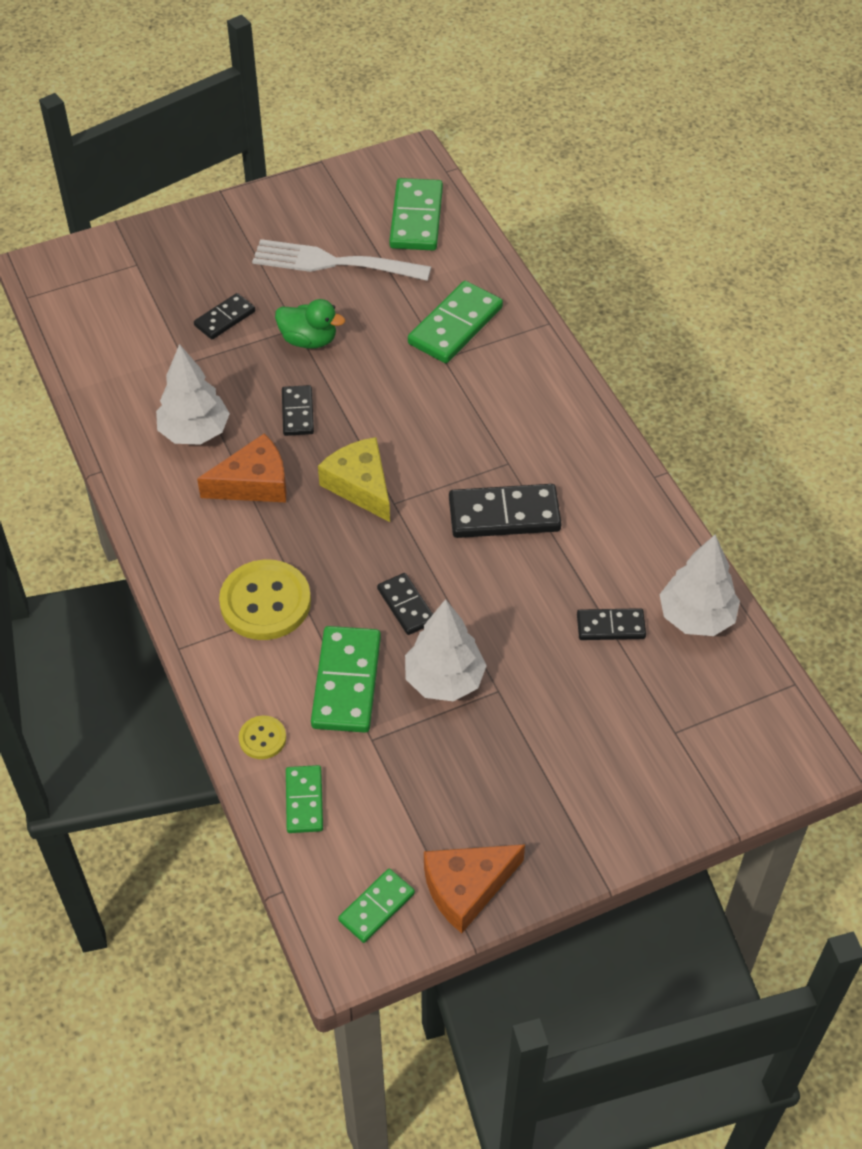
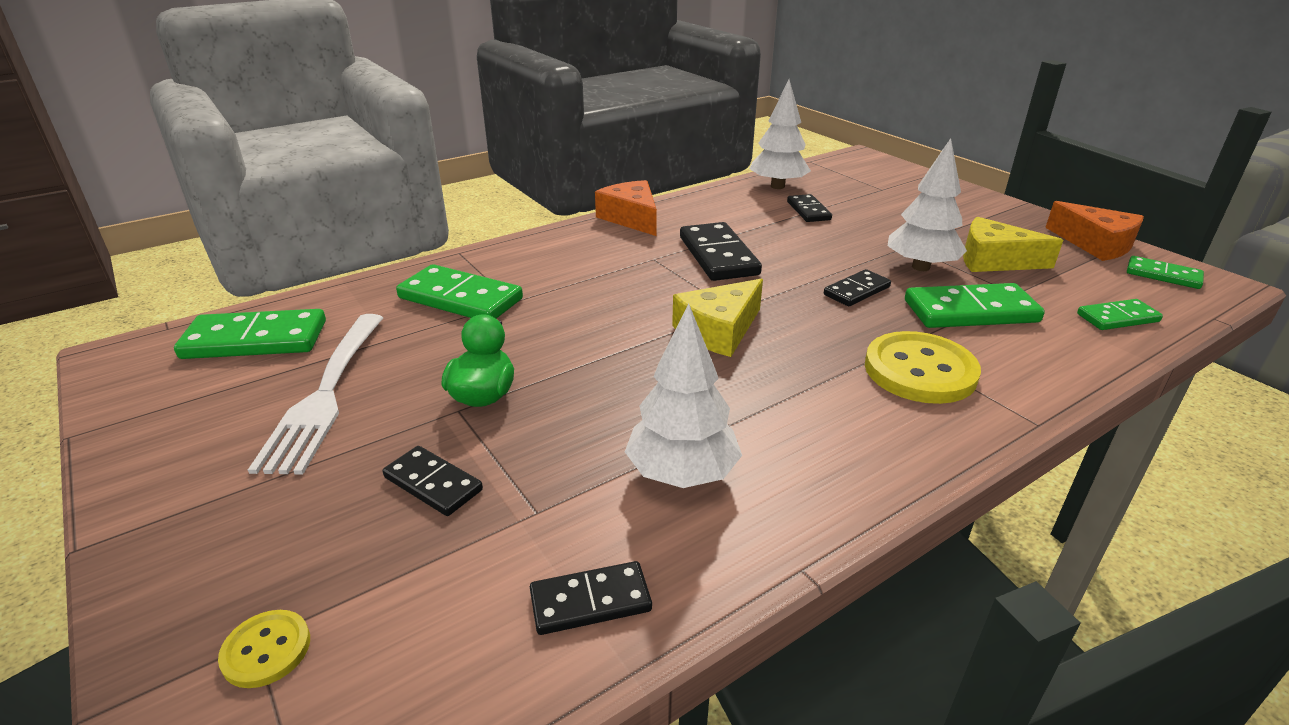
camera: 100 degrees left, 20 degrees down
orange cheese [197,434,287,502] -> orange cheese moved to [595,180,657,236]
yellow button [239,716,286,759] -> yellow button moved to [218,610,310,688]
black domino [282,385,314,436] -> black domino moved to [530,561,652,635]
none -> yellow cheese [963,217,1063,272]

